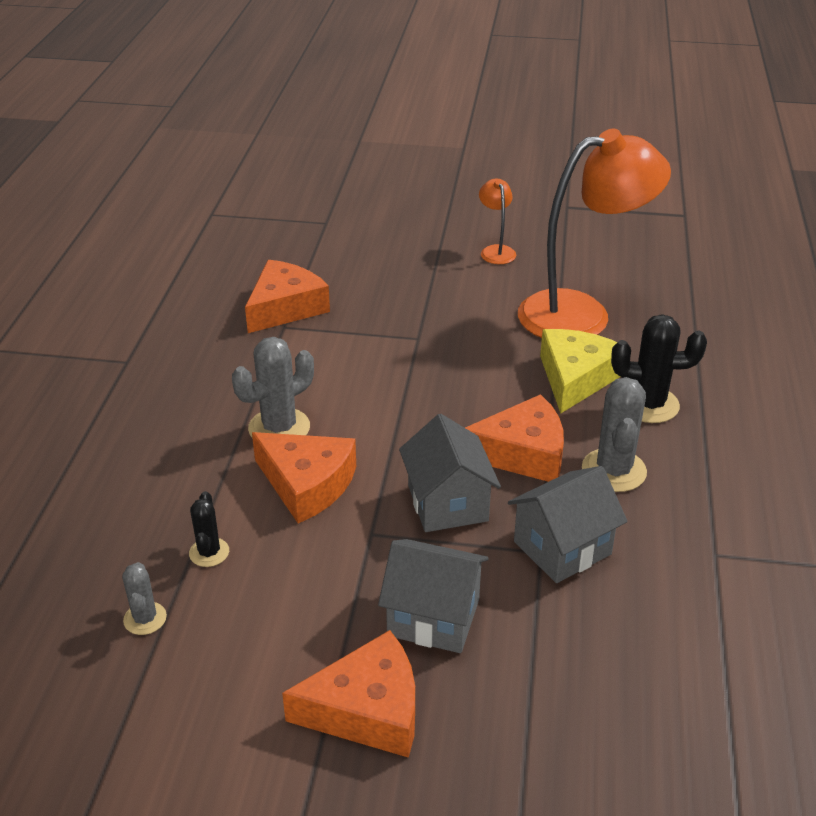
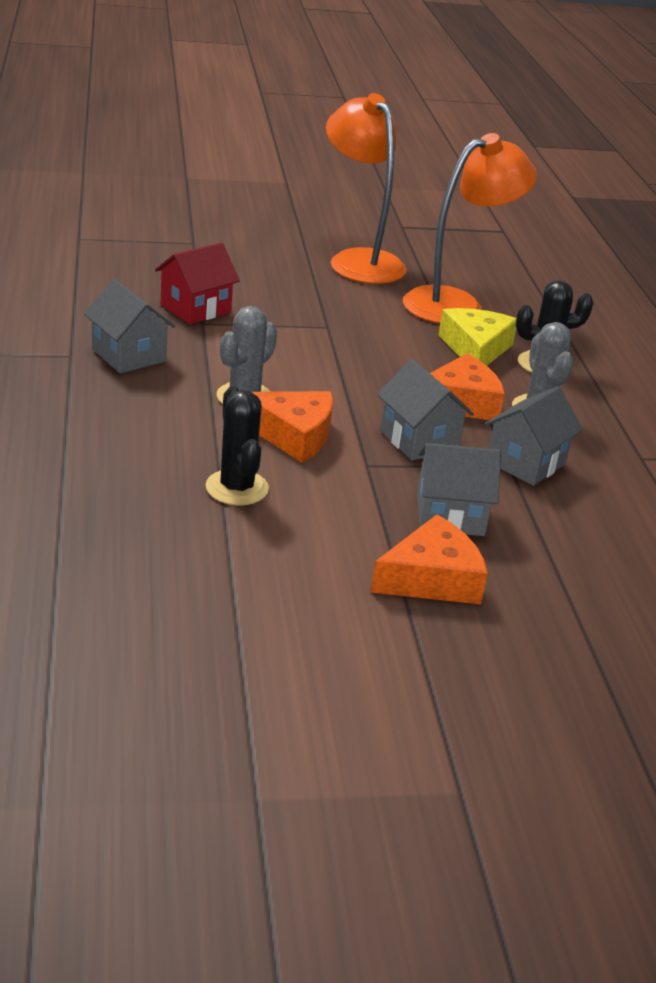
camera: 20 degrees left, 5 degrees down
grey cactus [122,562,167,635] -> none
black cactus [189,491,229,567] -> black cactus [206,386,269,506], size x1.75
orange cheese [245,260,330,333] -> red house [155,242,240,324]
orange lamp [479,179,516,264] -> orange lamp [326,93,407,284], size x2.34
none -> grey house [84,279,175,373]

